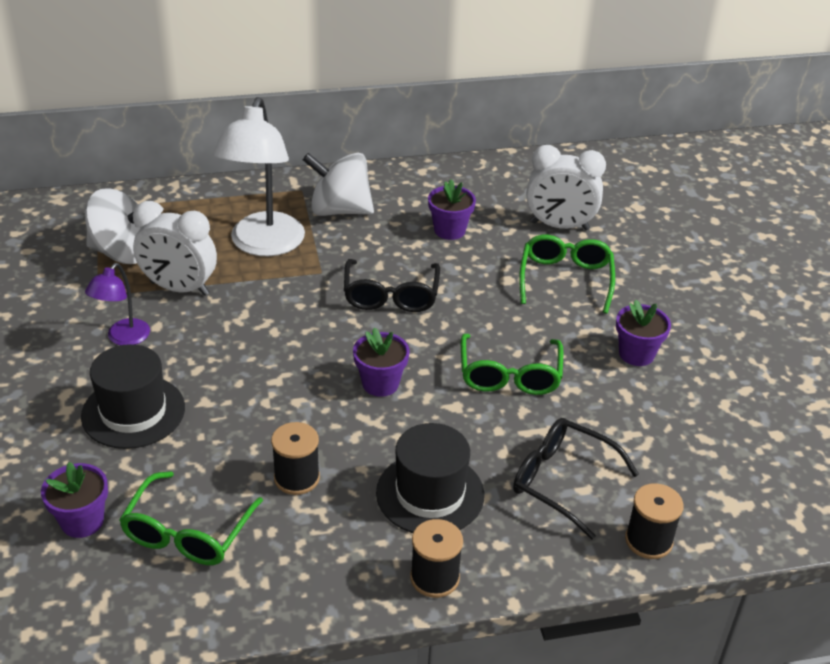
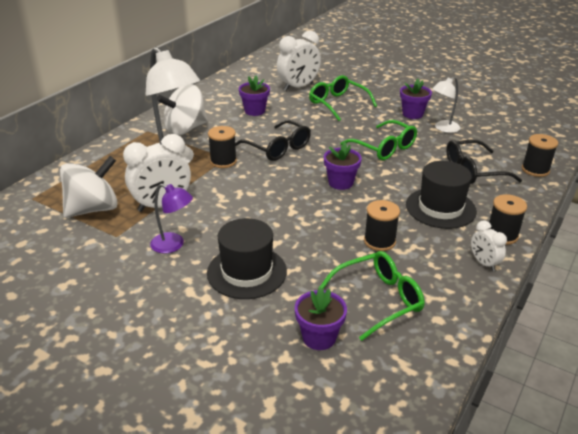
camera: 45 degrees left, 5 degrees down
purple lamp [85,263,150,345] -> purple lamp turned 45 degrees counterclockwise [150,184,193,253]
green glasses [119,471,263,565] -> green glasses turned 90 degrees counterclockwise [318,251,424,341]
none -> black spool [208,126,237,168]
none -> white lamp [432,77,460,133]
none -> white clock [471,220,507,271]

